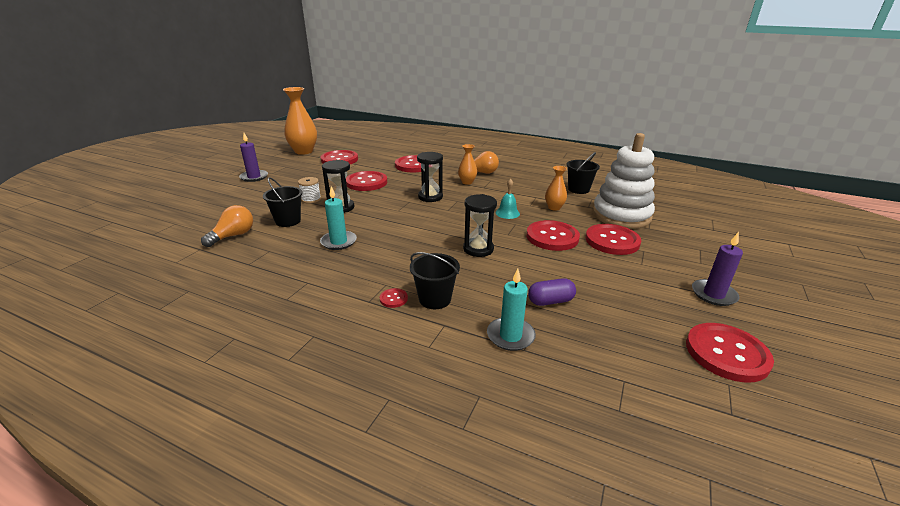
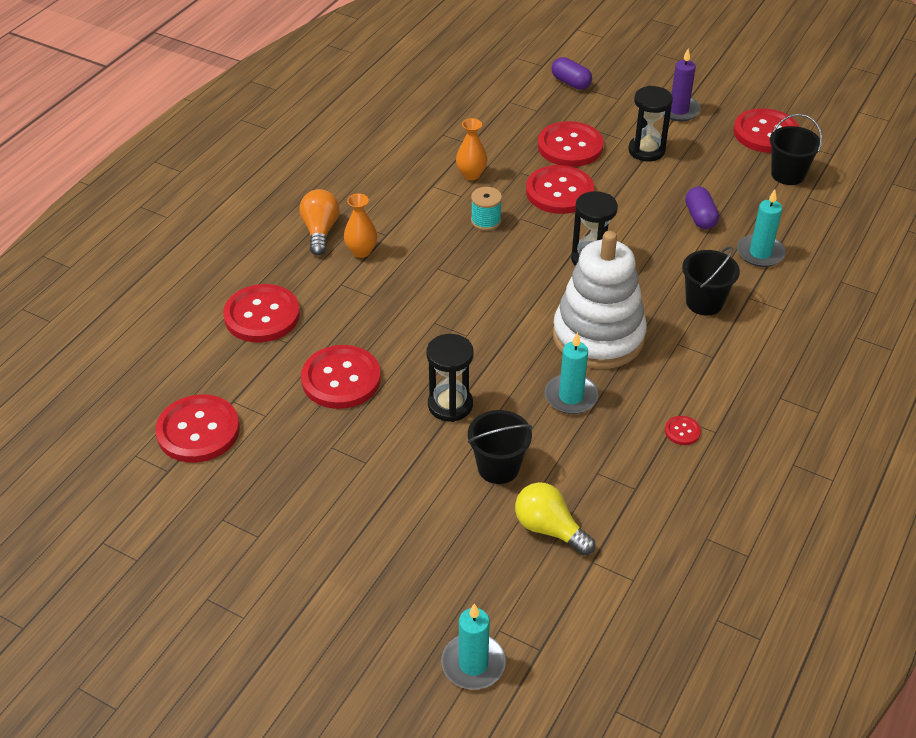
camera: 85 degrees left, 15 degrees up
orange light bulb [201,205,253,247] -> yellow light bulb [515,482,595,555]
purple candle [239,133,268,182] -> none
orange vase [283,87,317,155] -> none
white spool [298,177,321,203] -> none
red button [380,288,408,308] -> red button moved to [665,416,701,445]
black hourglass [417,152,443,202] -> black hourglass moved to [628,86,673,161]
turquoise bell [496,179,520,219] -> turquoise spool [471,187,502,231]
black bucket [566,152,600,194] -> black bucket moved to [770,114,822,185]
white stacking toy [592,133,655,229] -> white stacking toy moved to [553,231,647,369]
none -> turquoise candle [441,603,506,690]
none -> purple capsule [551,57,592,90]

